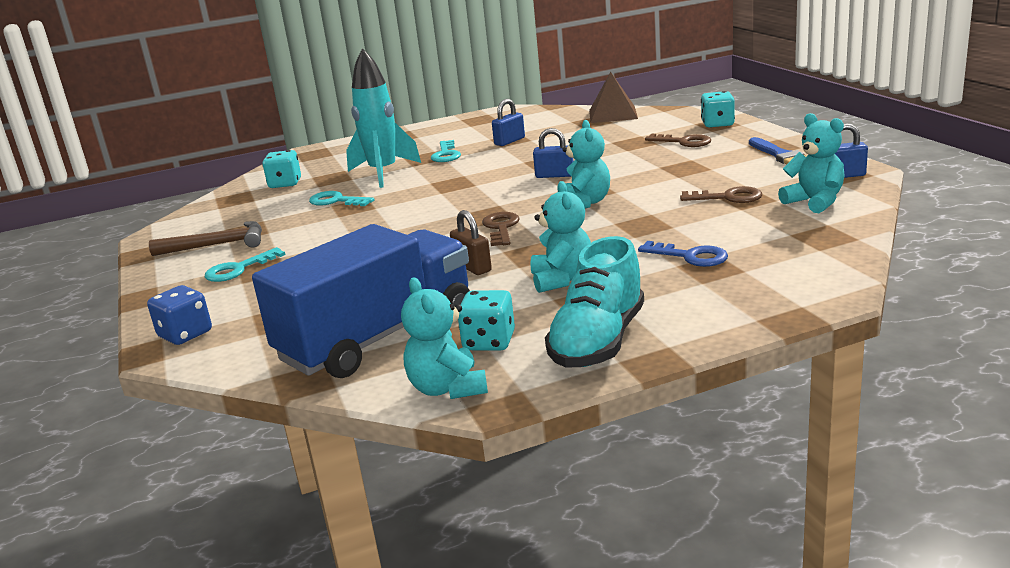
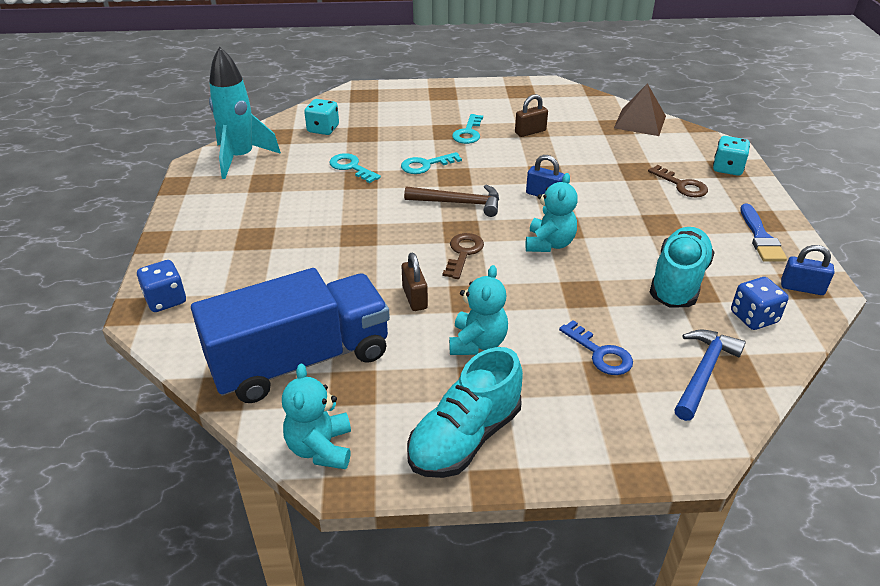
camera: 15 degrees right, 15 degrees up
brown hammer [149,221,262,256] -> brown hammer moved to [404,185,499,217]
turquoise key [205,247,286,282] -> turquoise key moved to [401,152,462,174]
turquoise rocket [346,48,421,188] -> turquoise rocket moved to [209,46,281,179]
turquoise dice [458,290,515,351] -> none
blue padlock [492,99,525,146] -> brown padlock [515,94,548,137]
brown key [680,186,762,203] -> turquoise shoe [650,227,715,308]
turquoise teddy bear [778,113,845,213] -> blue dice [731,277,789,330]
none -> blue hammer [674,330,746,421]

